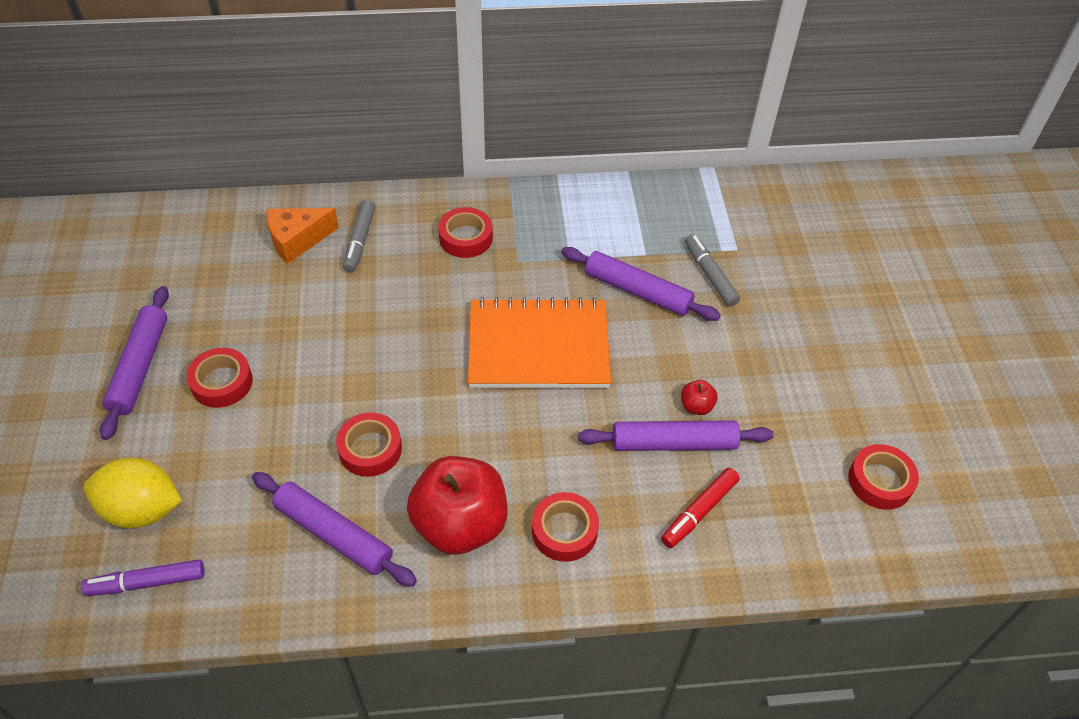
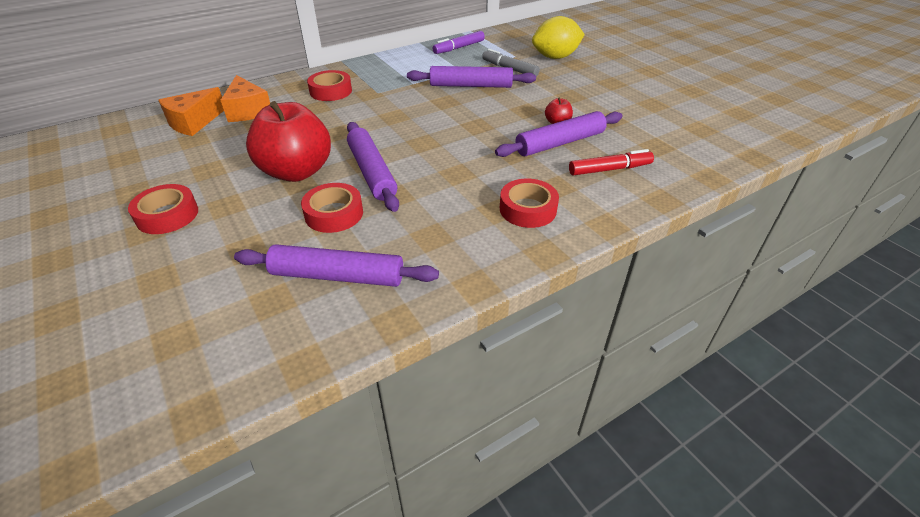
camera: 25 degrees left, 10 degrees down
purple marker [81,559,204,596] -> purple marker moved to [433,31,485,54]
yellow lemon [84,458,182,528] -> yellow lemon moved to [532,16,585,59]
purple rolling pin [100,286,169,440] -> purple rolling pin moved to [347,122,399,212]
grey marker [343,199,375,272] -> orange cheese [221,75,270,122]
red apple [407,456,507,555] -> red apple moved to [246,101,331,182]
orange notebook [468,297,611,388] -> none
red marker [661,468,740,548] -> red marker turned 120 degrees counterclockwise [569,149,654,175]
red tape [848,444,919,510] -> none

